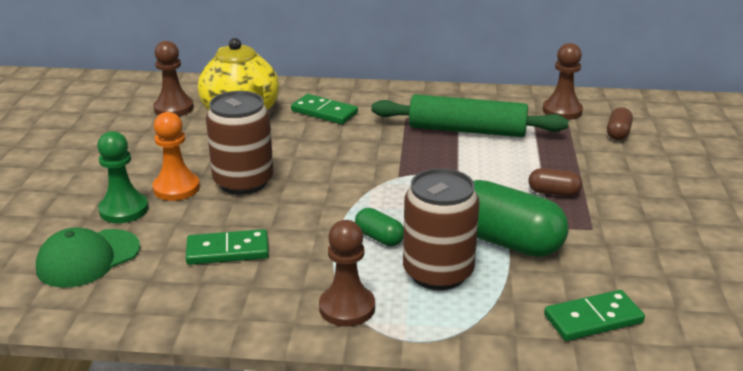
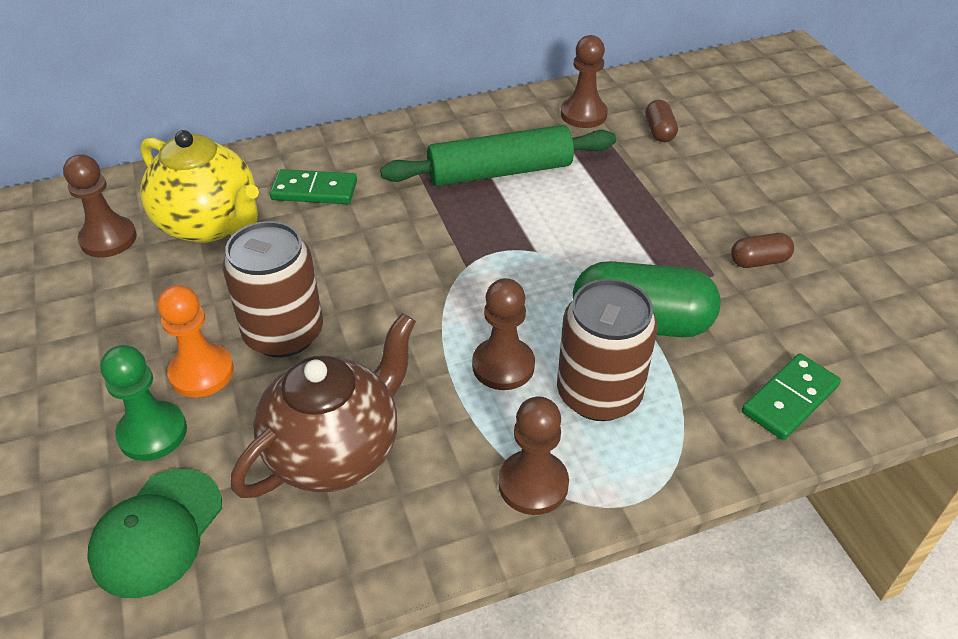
camera: 25 degrees left, 15 degrees up
green domino [186,229,269,265] -> brown teapot [231,313,416,498]
green capsule [355,208,404,246] -> brown pawn [472,278,535,390]
brown capsule [528,168,582,196] -> brown capsule moved to [731,233,794,268]

